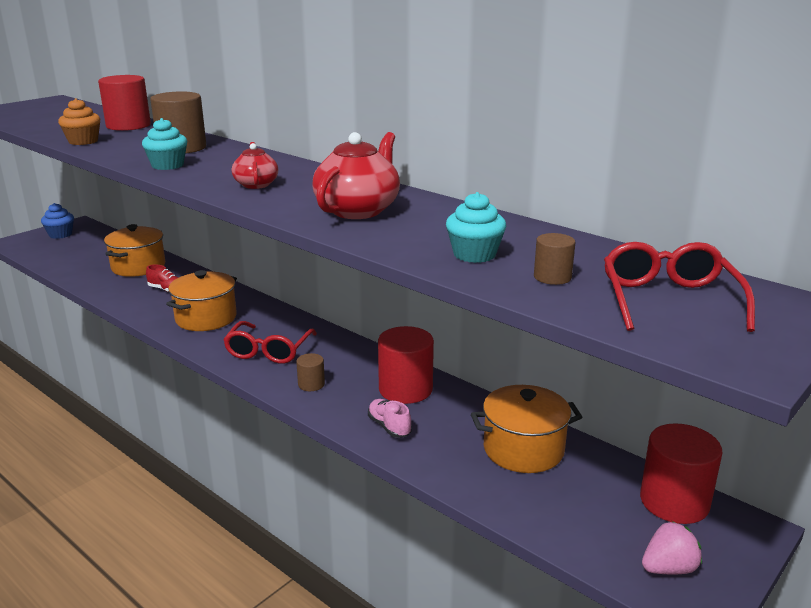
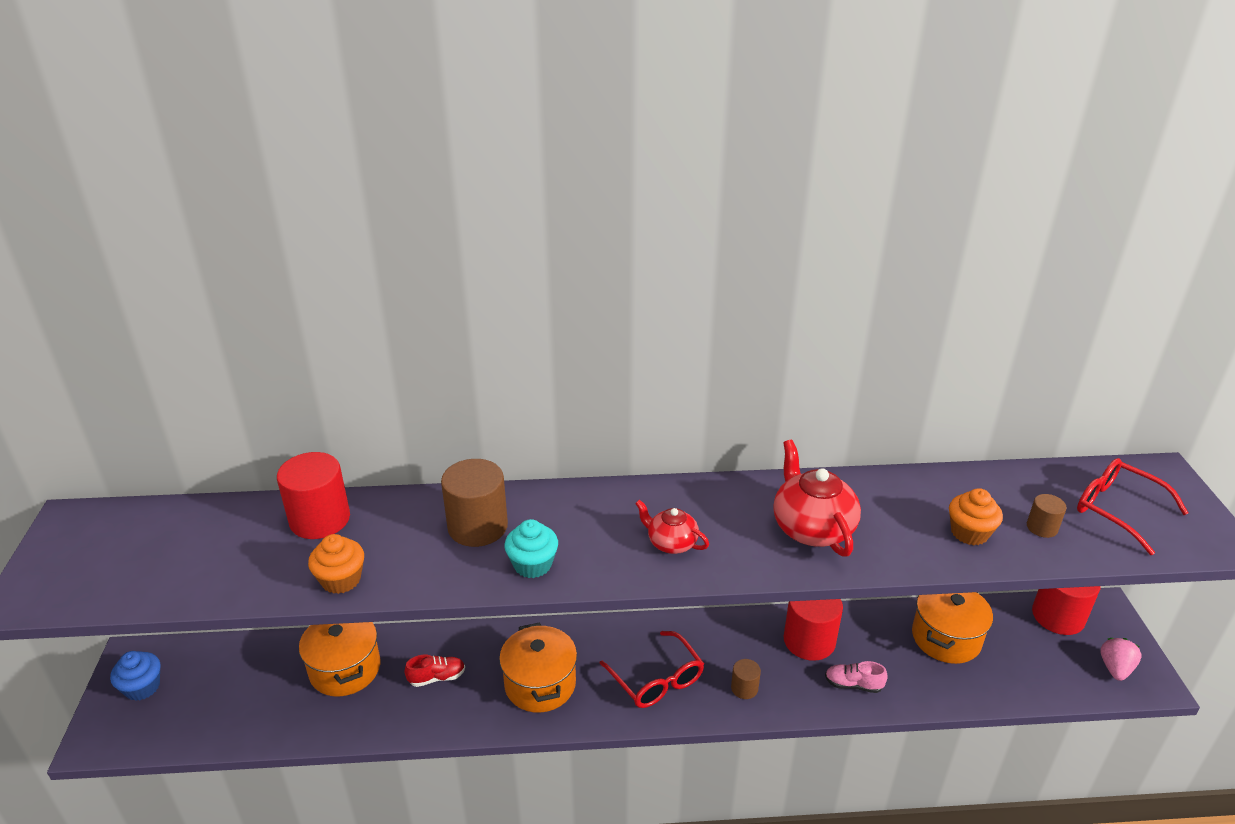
camera: 45 degrees left, 10 degrees up
turquoise cupcake [446,192,506,263] -> orange cupcake [949,488,1003,545]

